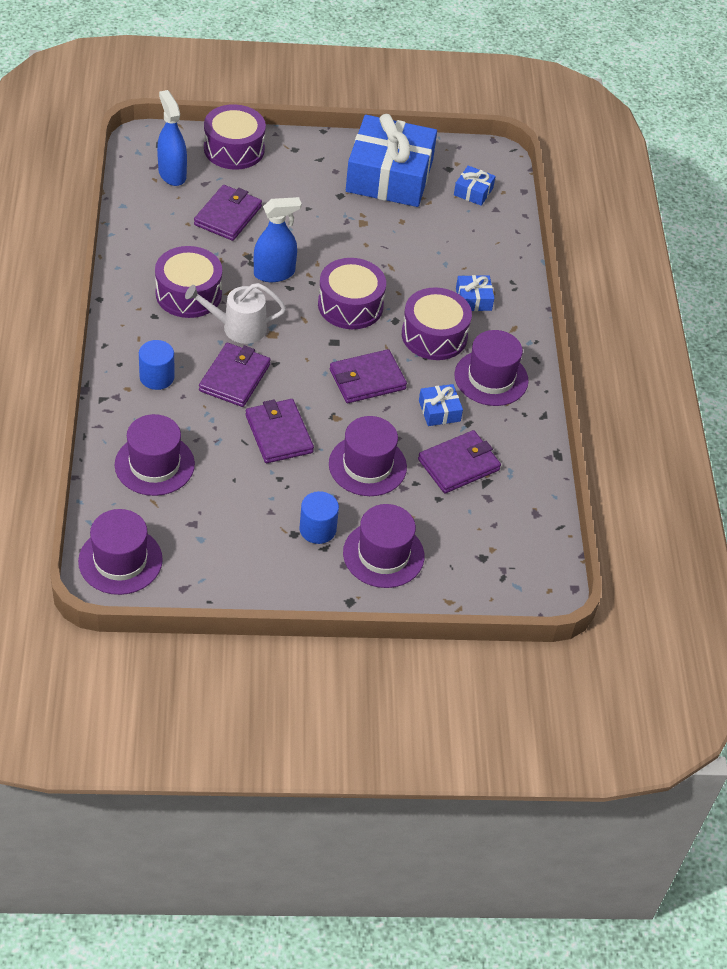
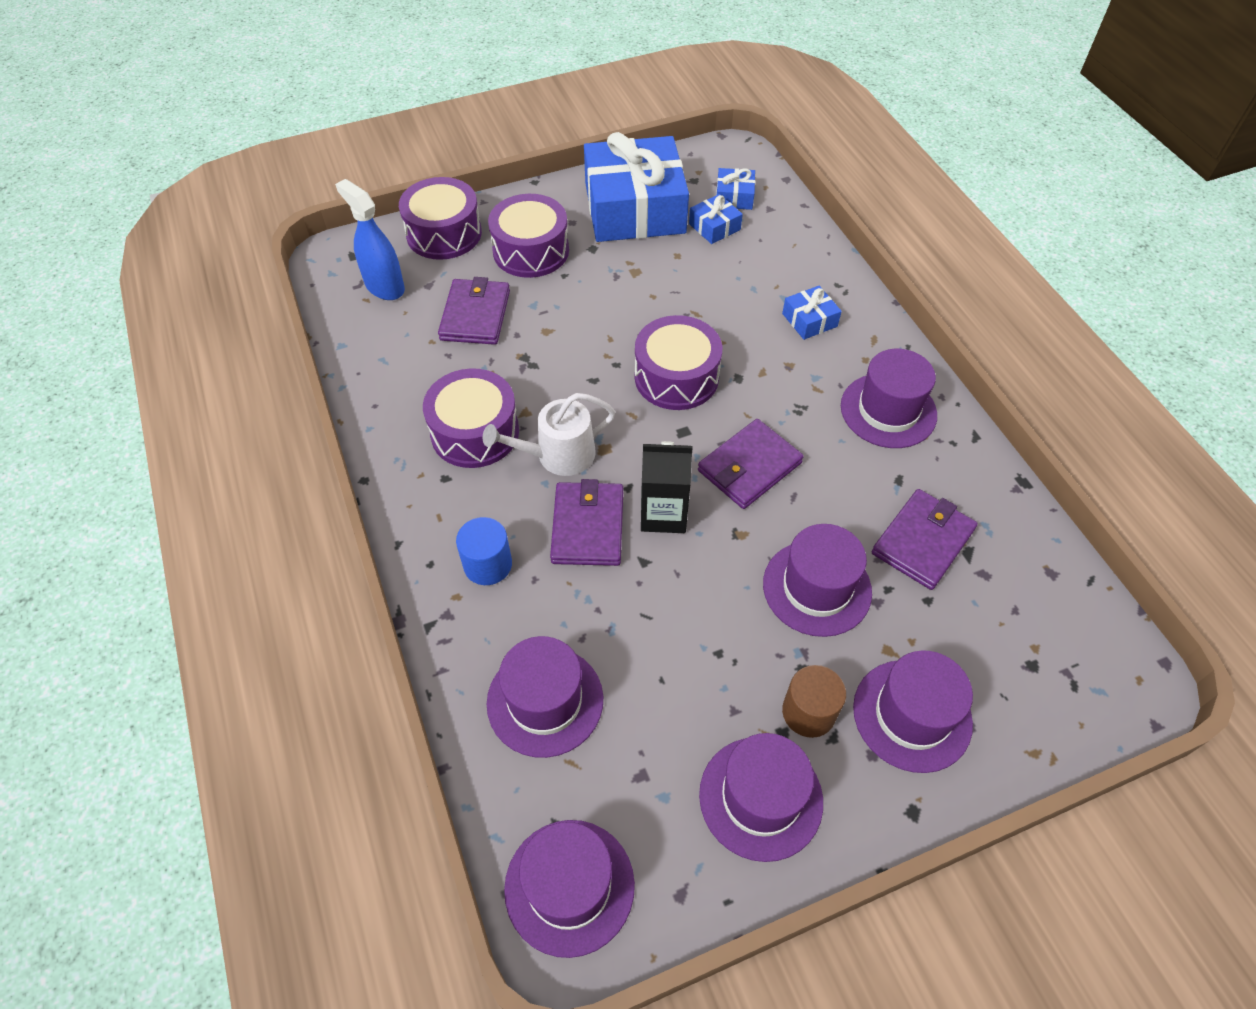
camera: 15 degrees left, 5 degrees up
purple wallet [245,399,314,463] -> none
blue spray bottle [254,197,302,282] -> none
blue cylinder [299,491,339,544] -> brown cylinder [782,665,846,738]
purple drum [402,287,472,360] -> purple drum moved to [488,194,569,278]
blue gift [419,384,463,426] -> blue gift moved to [689,194,743,244]
none -> black carton [641,441,693,533]
none -> purple hat [699,733,823,862]

